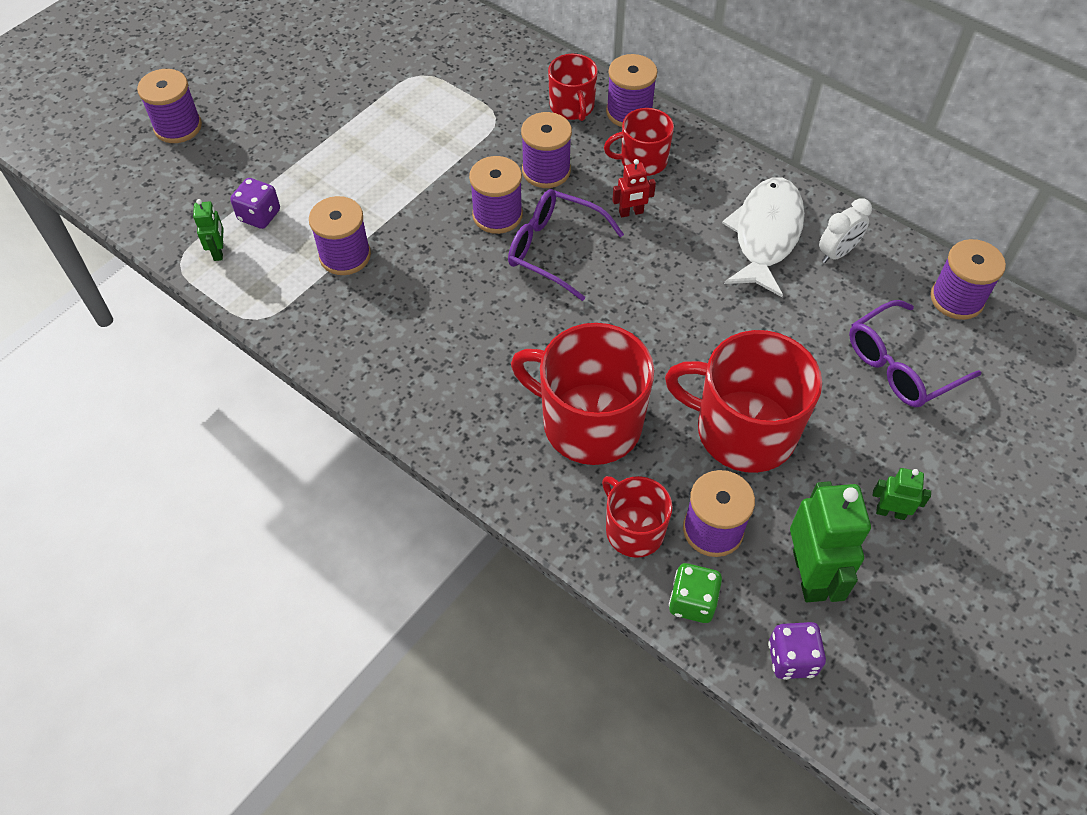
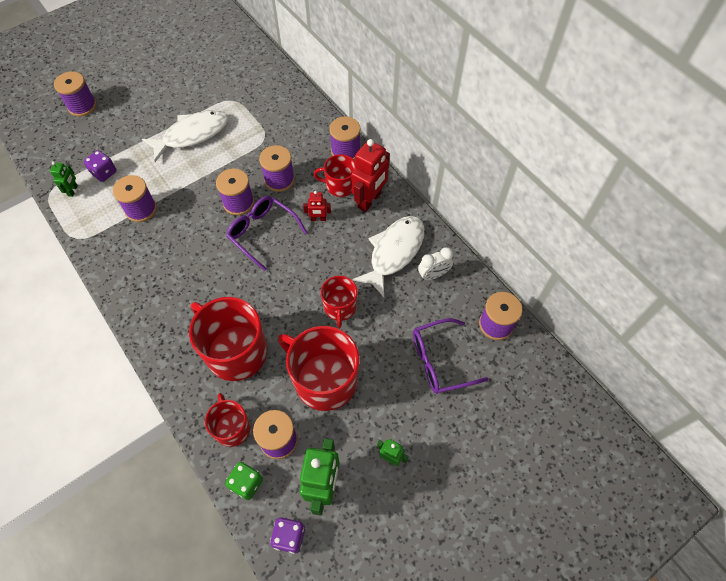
camera: 15 degrees right, 5 degrees up
red mug [548,54,598,121] -> red mug moved to [321,276,358,328]
none -> white fish [142,110,228,162]
none -> red robot [351,139,390,212]

